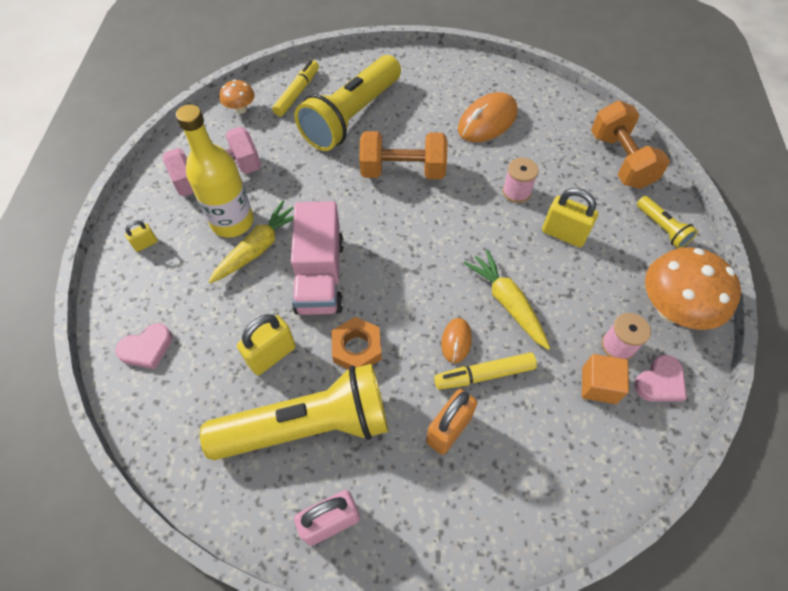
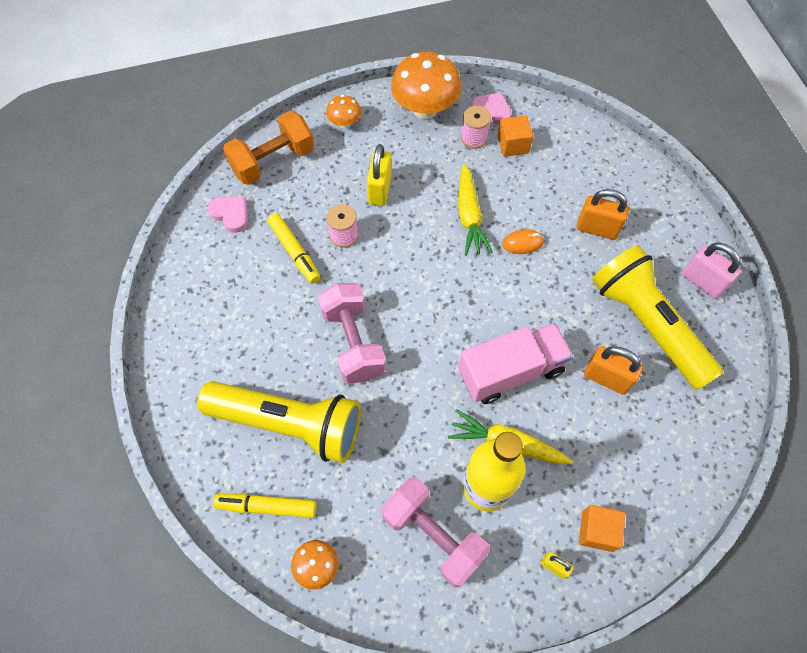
camera: 110 degrees left, 5 degrees up
pink heart [115,323,172,369] -> pink heart moved to [208,197,248,233]
yellow padlock [237,314,296,375] -> orange padlock [584,346,643,395]
orange nut [331,317,382,369] -> none
orange dumbbell [359,131,448,179] -> pink dumbbell [318,283,386,384]
yellow marker [434,352,537,390] -> yellow marker moved to [267,213,321,284]
orange mouse [458,92,518,142] -> none
yellow carrot [464,250,550,350] -> yellow carrot turned 45 degrees counterclockwise [458,164,493,256]
yellow flashlight [637,196,698,248] -> orange mushroom [326,95,361,128]
none -> orange cube [579,505,625,552]

